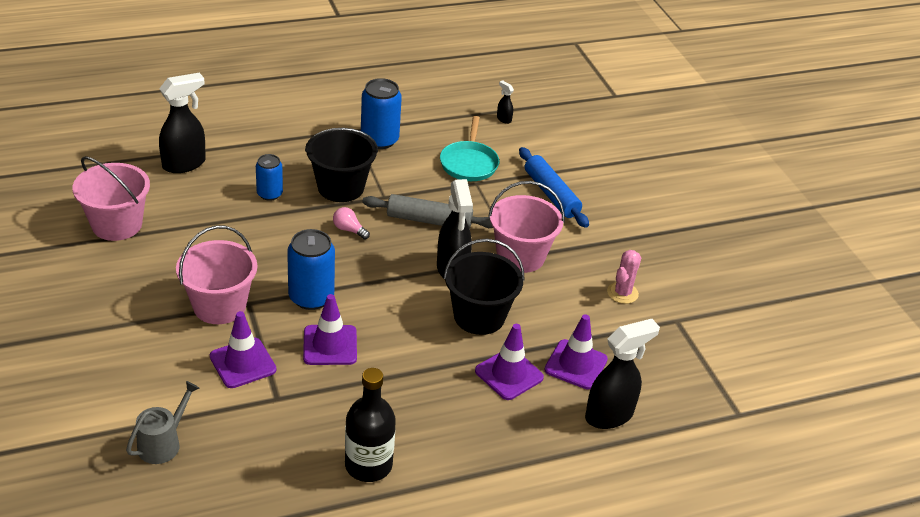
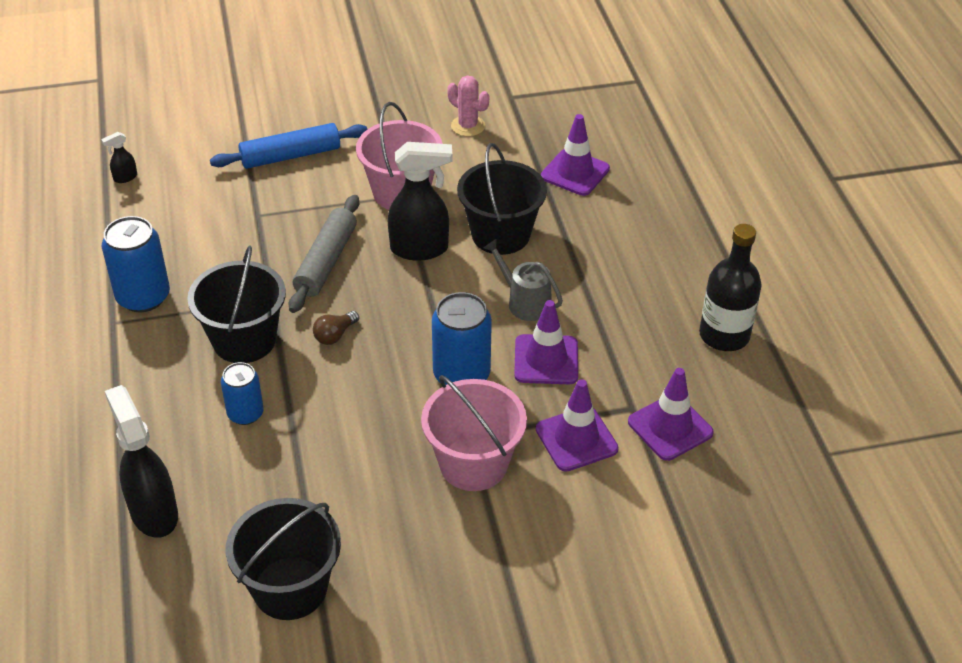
camera: 80 degrees left, 5 degrees up
pink bucket [73,156,150,241] -> black bucket [226,498,341,620]
grey watering can [126,381,200,464] -> grey watering can moved to [484,239,563,321]
pink light bulb [333,207,370,239] -> brown light bulb [313,311,359,345]
turquoise pan [440,116,499,181] -> none
purple traffic cone [475,324,544,400] -> purple traffic cone moved to [628,368,714,461]
black spray bottle [585,319,660,429] -> none

